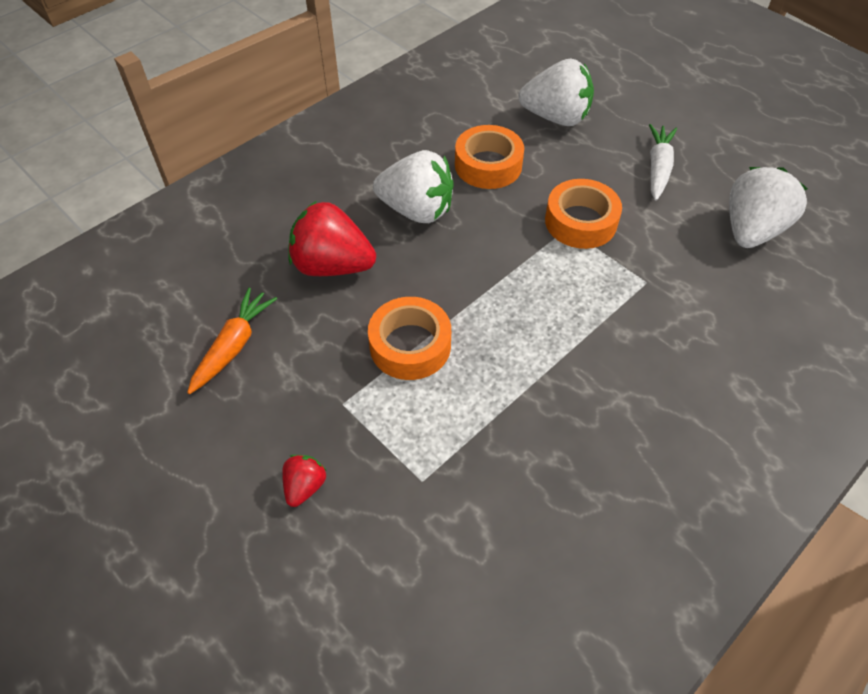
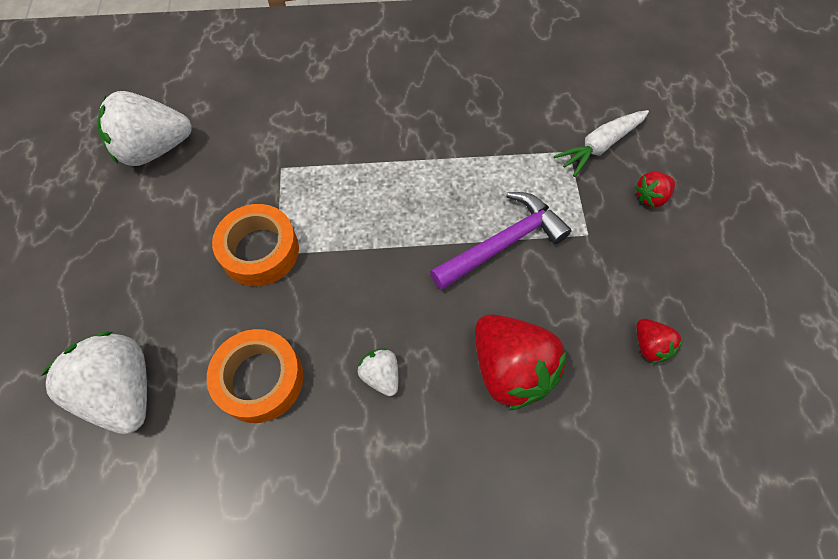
camera: 140 degrees left, 10 degrees up
orange carrot [187,288,277,394] -> red strawberry [637,319,683,363]
orange tape [368,297,451,380] -> purple hammer [430,192,572,290]
white strawberry [373,150,454,223] -> white strawberry [358,348,398,396], size x0.49
white carrot [649,124,677,201] -> white carrot moved to [554,110,649,177]

